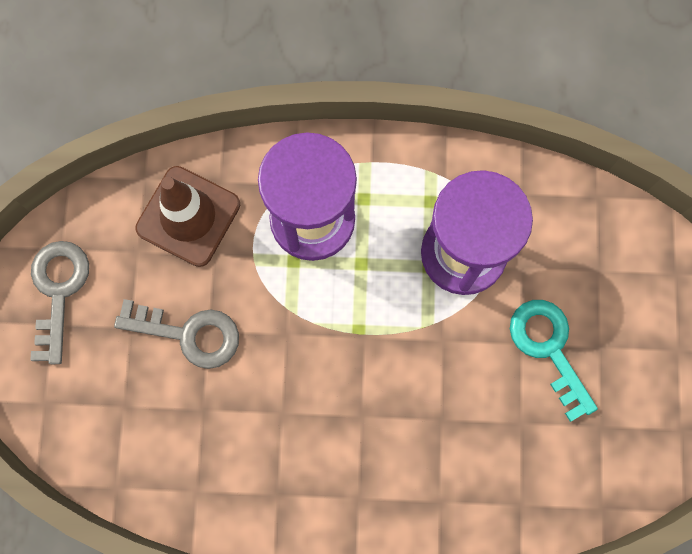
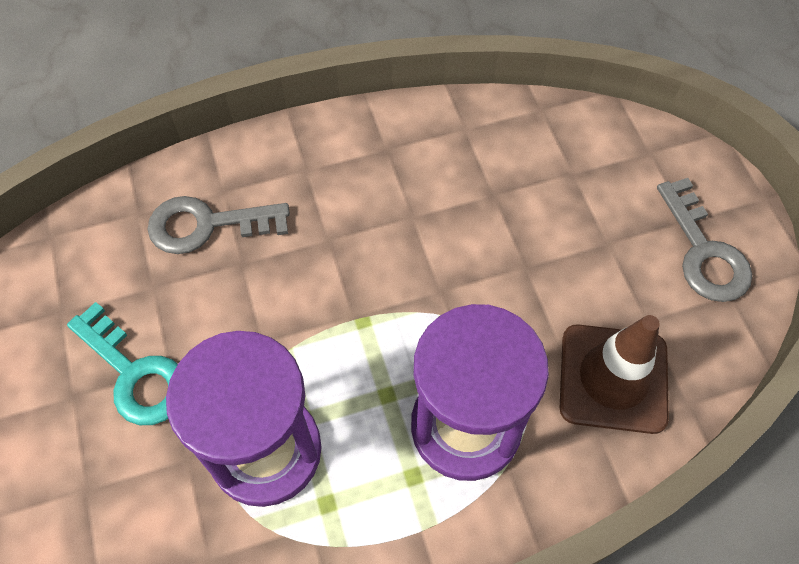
camera: 160 degrees right, 15 degrees down
grey key [114,299,239,369] -> grey key moved to [147,196,290,254]

